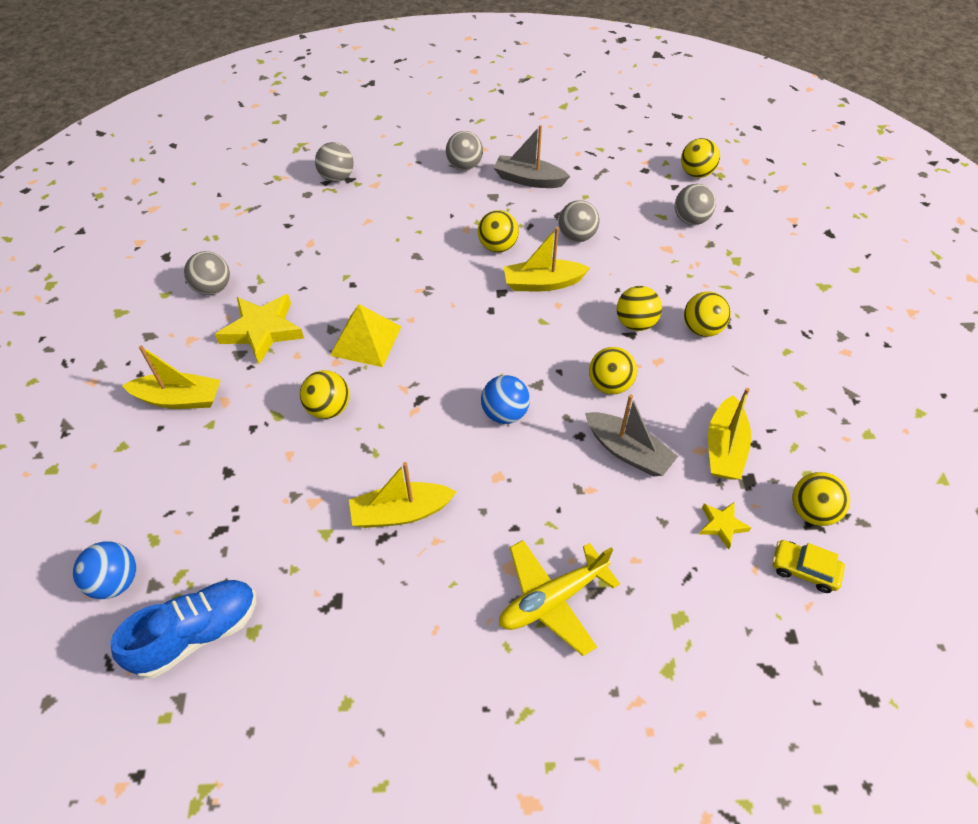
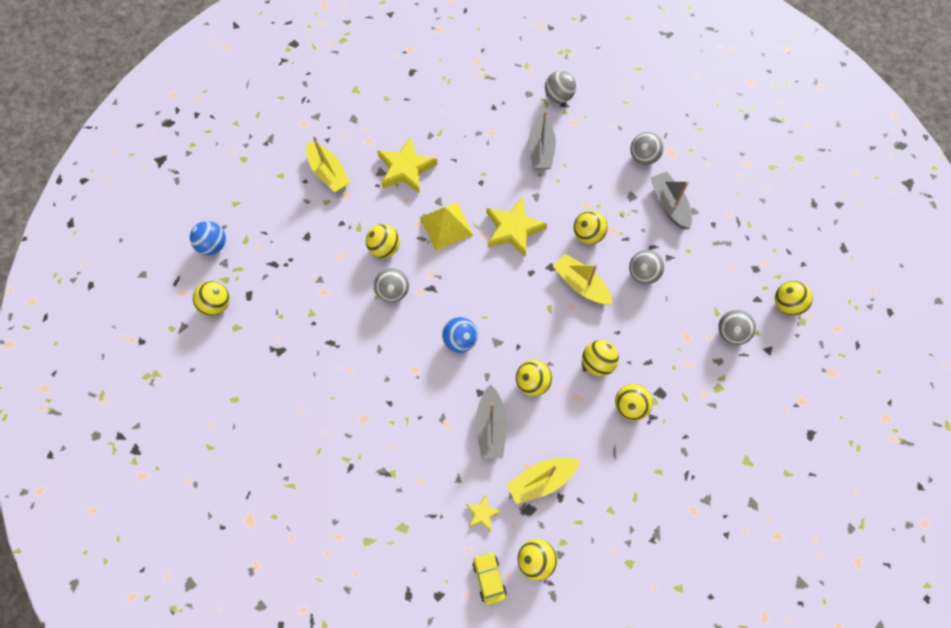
camera: 50 degrees right, 15 degrees up
blue shoe [110,580,256,678] -> yellow ball [193,281,230,316]
grey ball [184,251,230,295] -> grey ball moved to [374,268,409,302]
yellow boat [349,462,457,528] -> none
yellow plane [499,540,620,656] -> none
none -> yellow star [486,197,547,257]
none -> grey boat [529,111,556,170]

